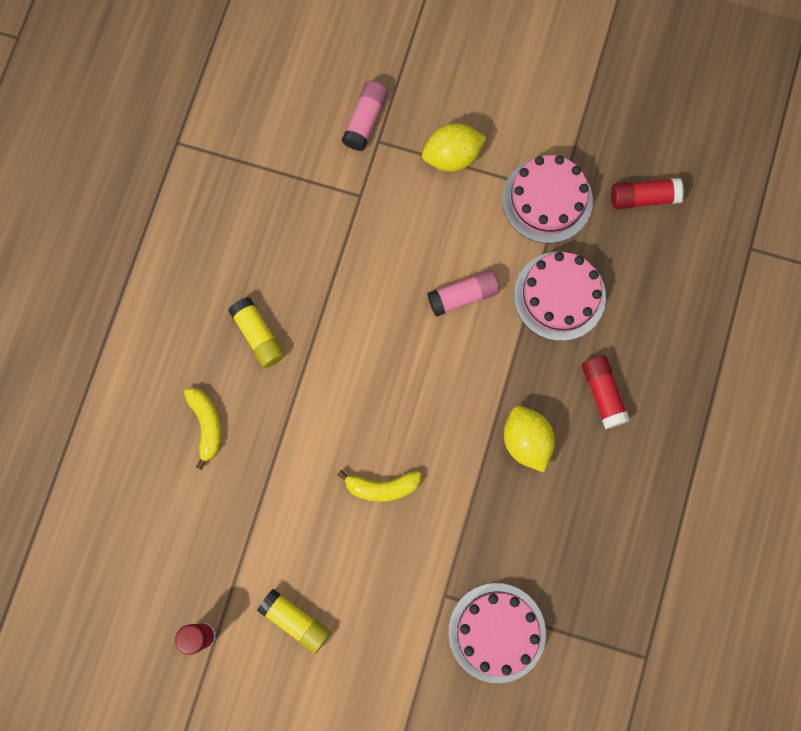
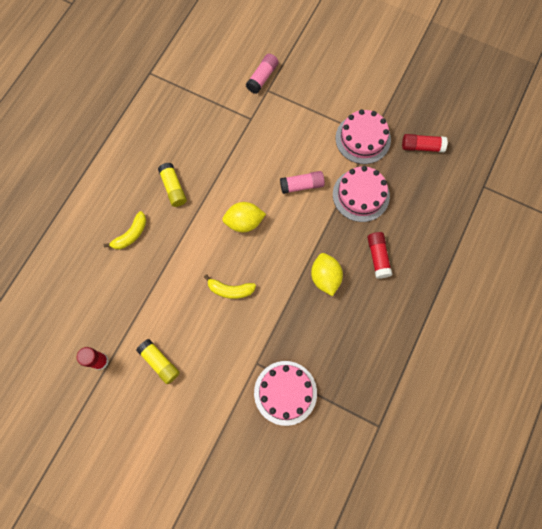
camera: 10 degrees right, 5 degrees down
yellow banana [184,388,221,470] -> yellow banana turned 45 degrees clockwise [104,211,147,250]
yellow lemon [422,123,487,172] -> yellow lemon moved to [222,202,266,232]

